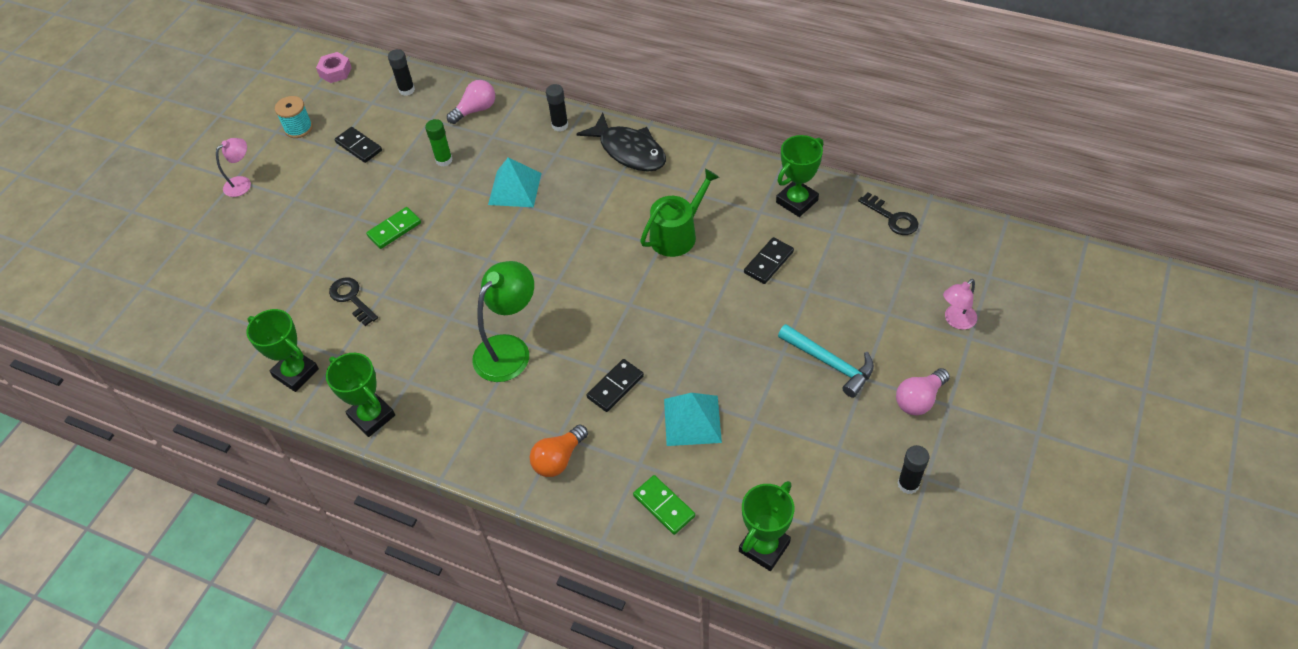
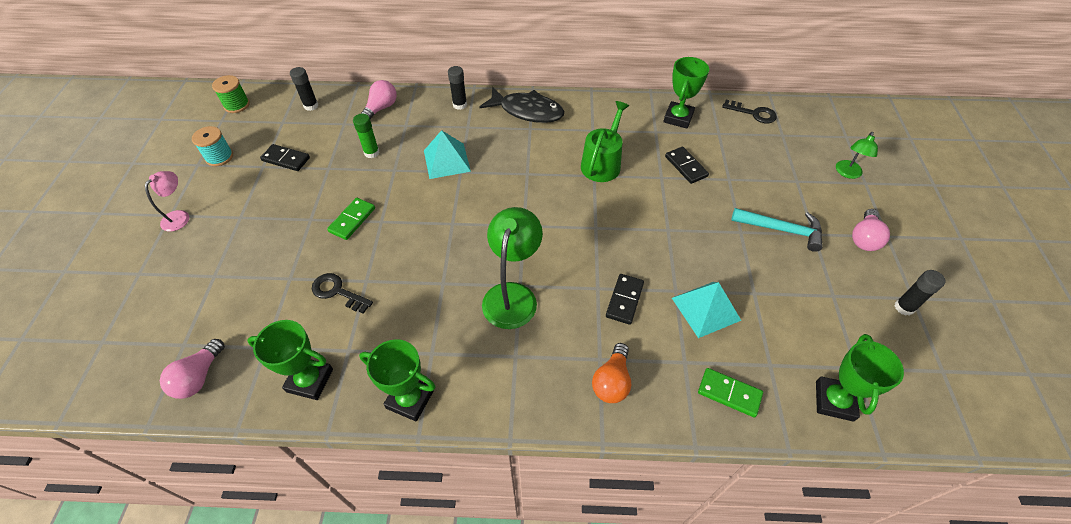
camera: 25 degrees left, 0 degrees up
pink nut [316,52,352,83] -> green spool [212,75,250,113]
black domino [744,237,794,284] -> black domino turned 45 degrees counterclockwise [665,147,709,184]
pink lamp [943,279,977,330] -> green lamp [836,132,878,179]
none -> pink light bulb [160,339,225,399]

